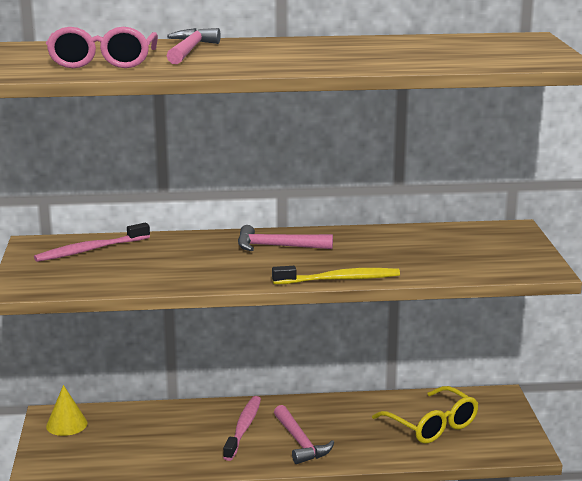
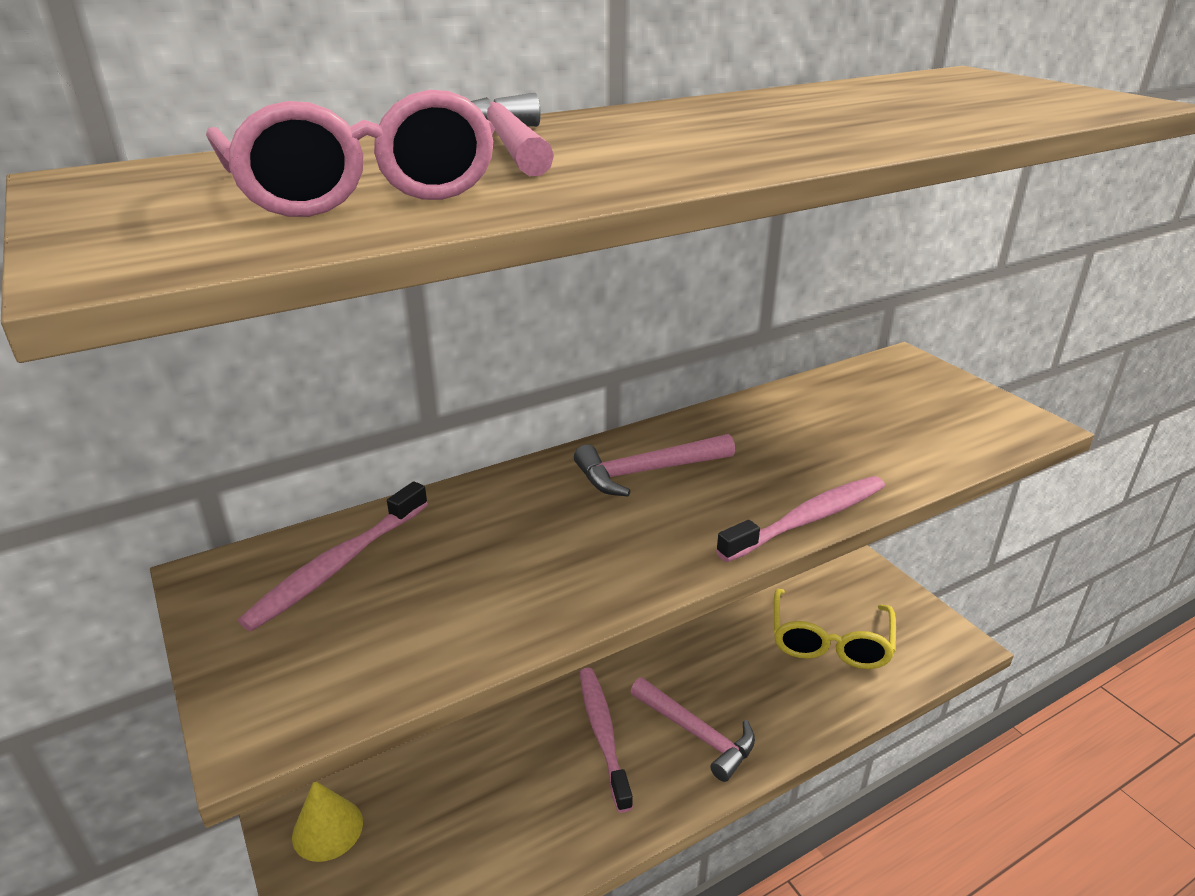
camera: 25 degrees left, 10 degrees up
yellow toothbrush [272,266,400,284] -> pink toothbrush [716,476,885,562]
yellow glasses [372,386,479,444] -> yellow glasses turned 75 degrees clockwise [774,589,896,669]

